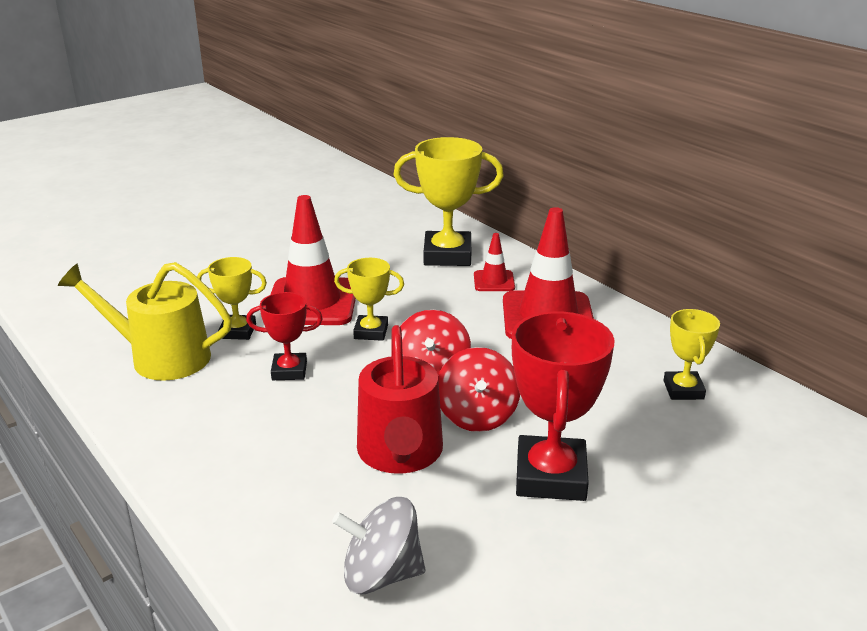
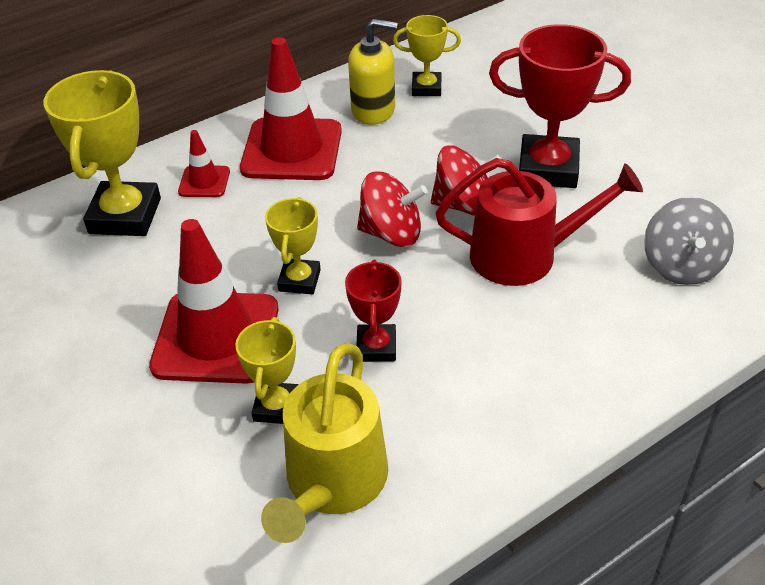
camera: 85 degrees left, 15 degrees up
none -> yellow soap dispenser [348,19,397,125]

